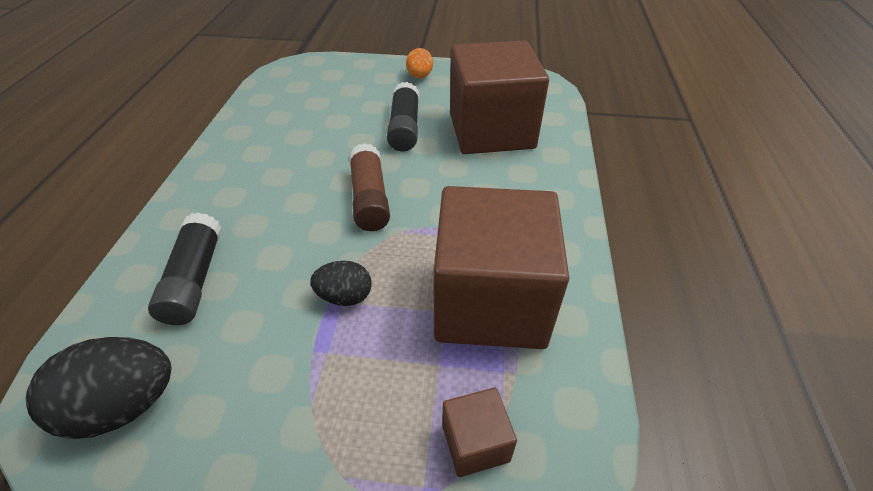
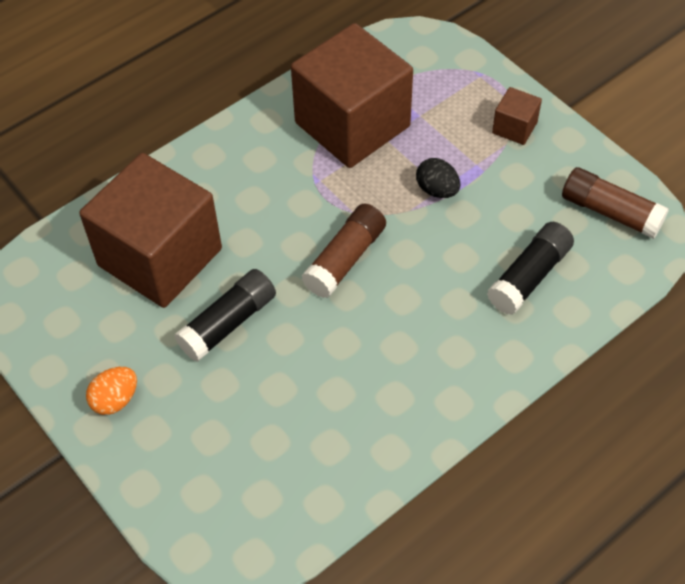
camera: 135 degrees left, 10 degrees up
black egg [26,337,171,439] -> brown glue stick [562,167,669,239]
brown cube [442,387,517,477] -> brown cube moved to [492,87,542,145]

